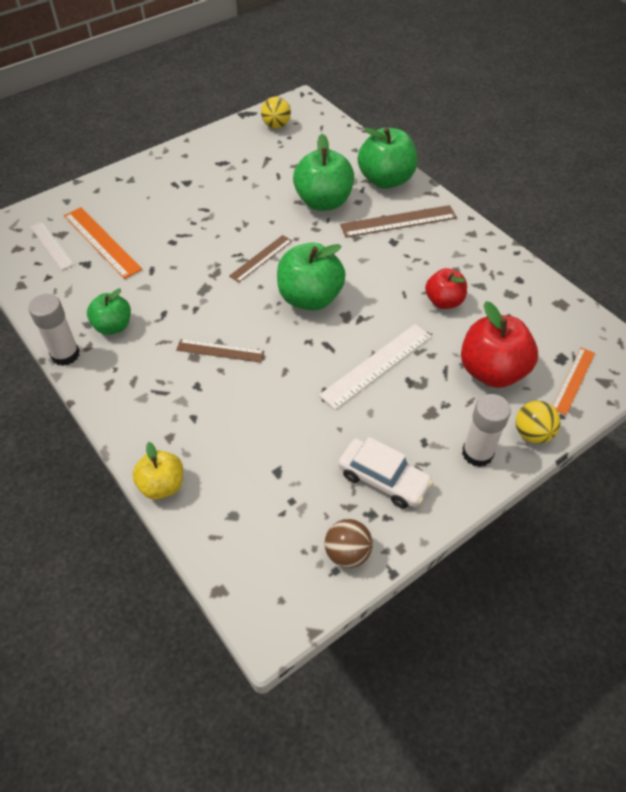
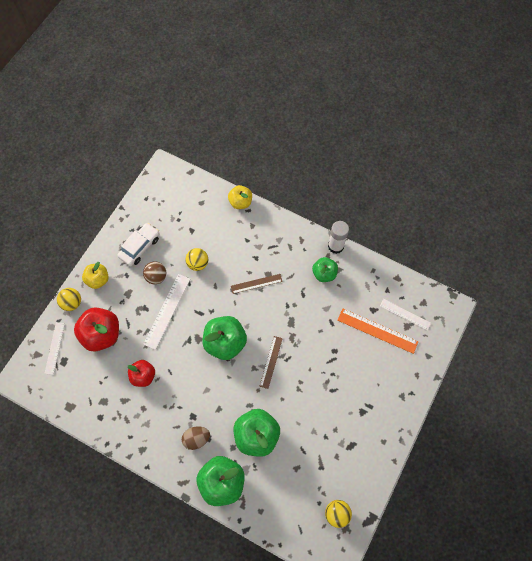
camera: 155 degrees right, 15 degrees up
brown ball [325,519,373,568] -> brown ball moved to [143,261,166,284]
white car [338,437,433,508] -> white car turned 120 degrees clockwise [117,223,160,266]
brown ruler [340,205,457,238] -> brown egg [182,426,210,450]
white glue stick [462,394,511,467] -> yellow apple [82,262,109,289]
orange ruler [552,347,595,415] -> white ruler [44,322,65,375]
none -> yellow ball [186,248,208,271]

